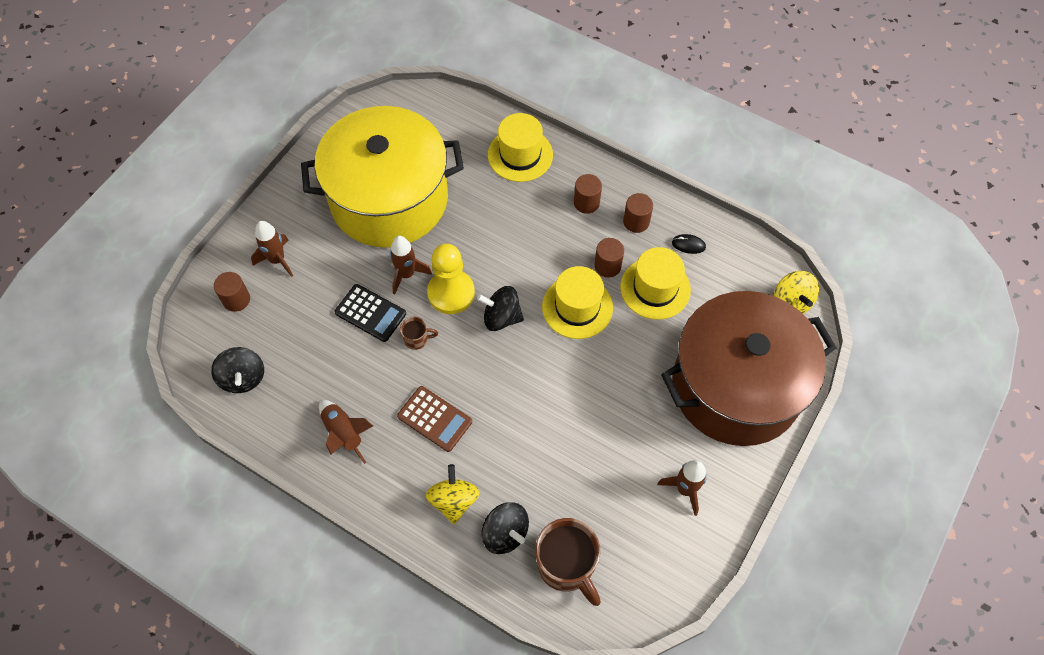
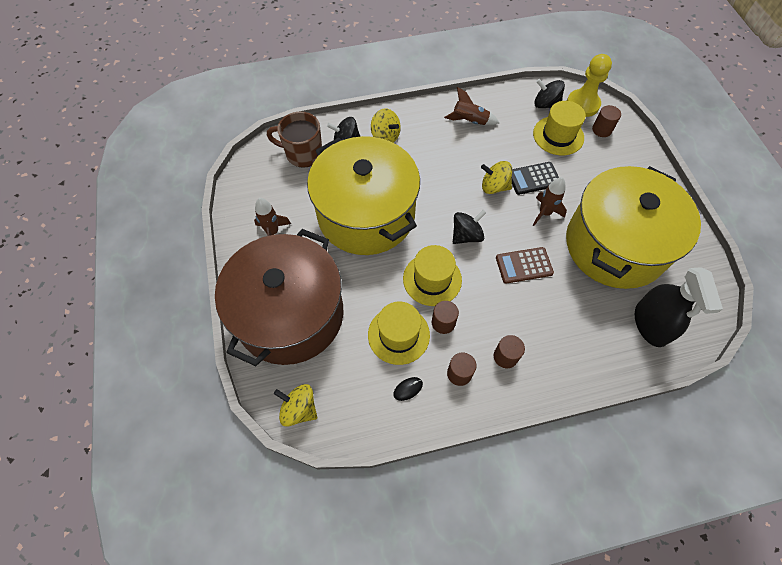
camera: 135 degrees right, 0 degrees up
brown rocket [251,221,293,277] -> none
brown calculator [397,386,472,452] -> brown calculator moved to [496,247,554,284]
brown mug [400,317,438,350] -> yellow spinning top [481,161,512,194]
yellow pawn [427,244,475,314] -> yellow pawn moved to [567,54,612,117]
yellow hat [488,113,553,182] -> yellow hat moved to [533,101,586,155]
none -> yellow pot [307,136,420,255]
none -> black spray bottle [635,267,723,347]

